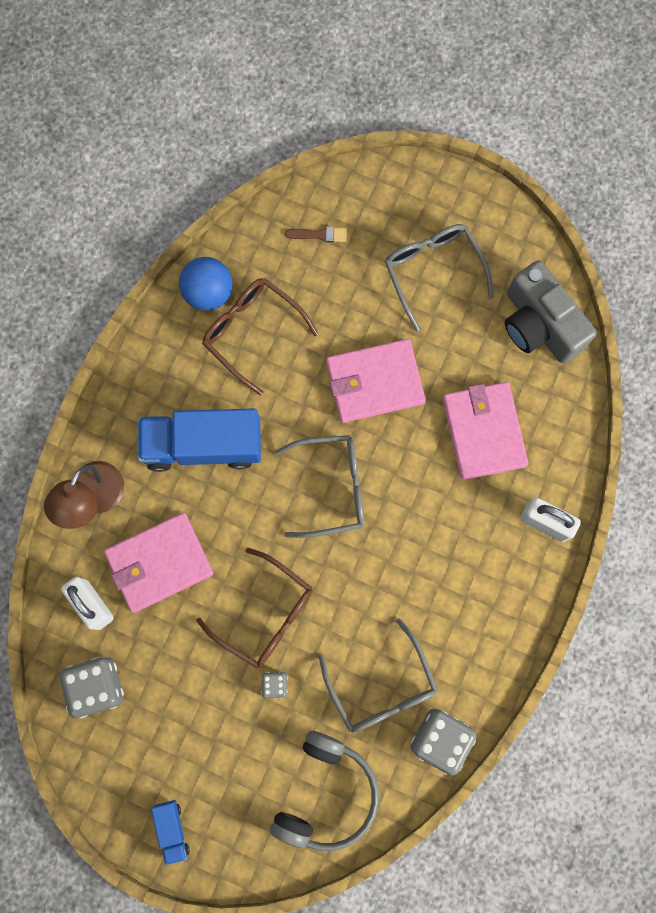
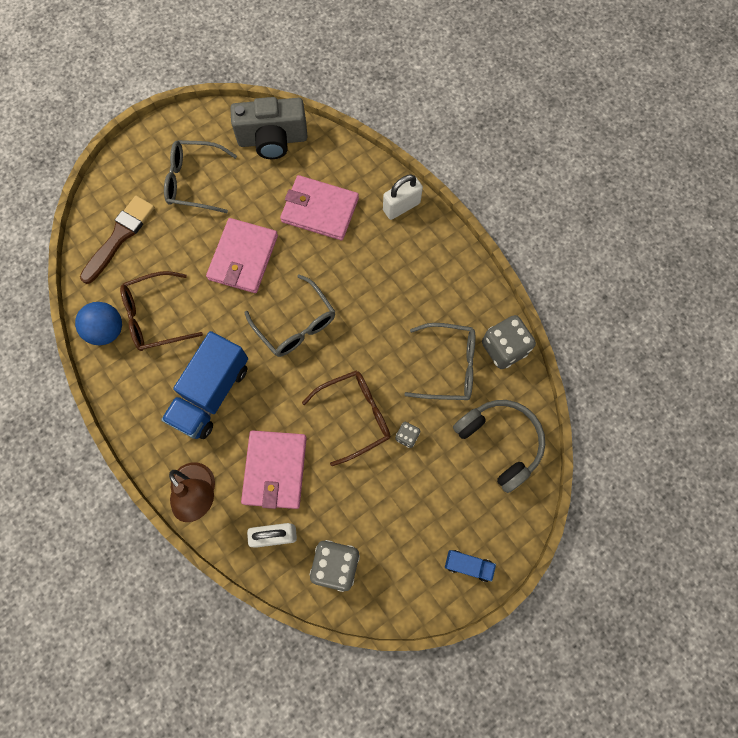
camera: 60 degrees left, 5 degrees down
grey glasses [274,435,364,538] -> grey glasses turned 120 degrees clockwise [245,274,335,357]
brown brush [284,227,347,242] -> brown brush [80,196,155,284], size x2.10

